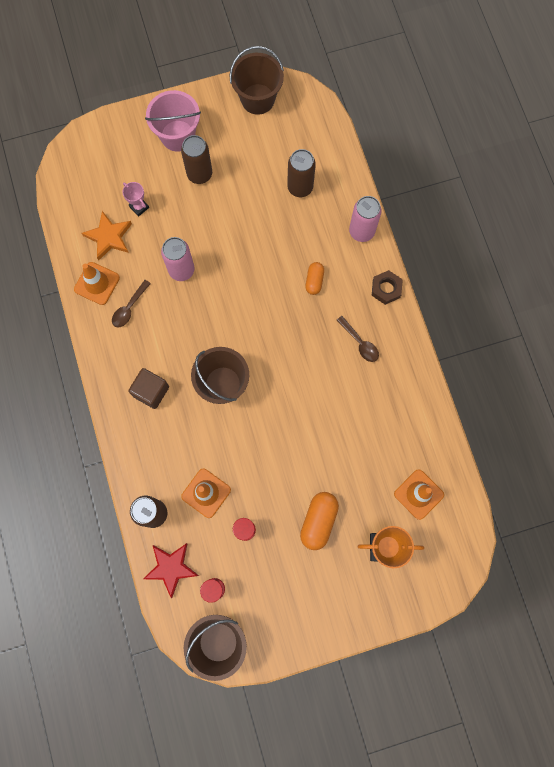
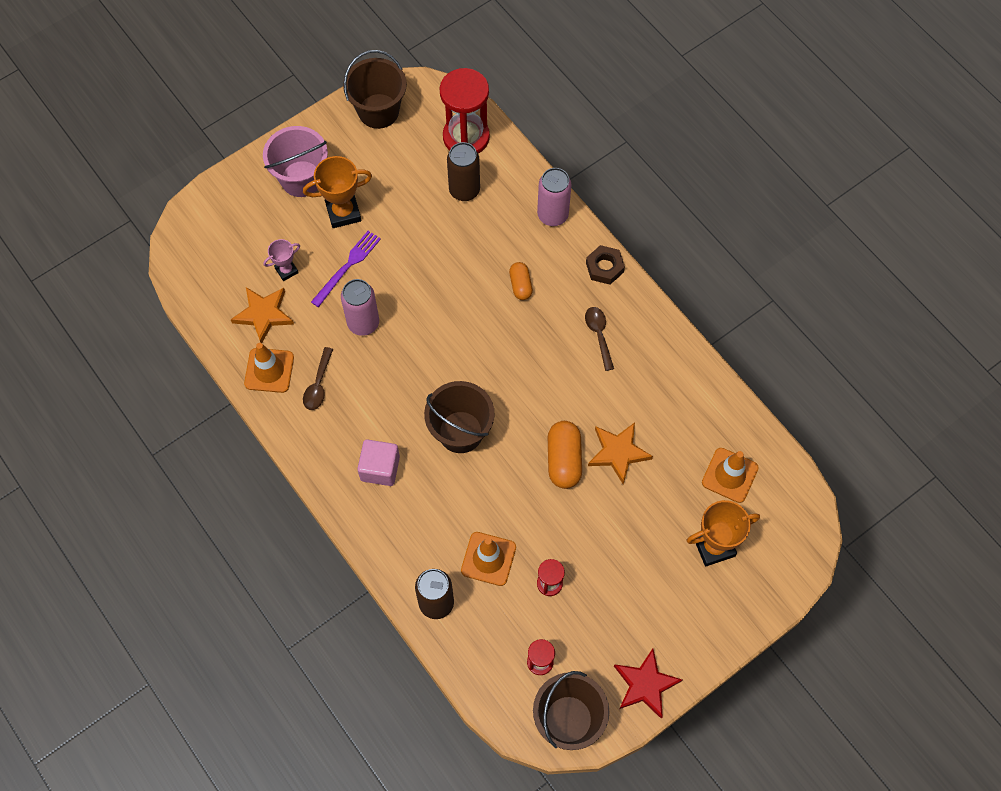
camera: 20 degrees left, 10 degrees down
pink trophy [123,182,149,217] -> pink trophy turned 60 degrees counterclockwise [264,239,300,281]
brown cube [128,368,169,409] -> pink cube [357,439,400,486]
red star [143,543,199,598] -> red star moved to [614,649,682,719]
brown can [181,135,212,184] -> orange trophy [303,156,372,228]
orange capsule [300,492,339,550] -> orange capsule moved to [548,421,582,489]
brown spoon [336,316,379,362] -> brown spoon turned 135 degrees counterclockwise [585,307,614,371]
none -> purple fork [311,231,381,307]
none -> red hourglass [440,68,490,154]
none -> orange star [588,422,653,484]

